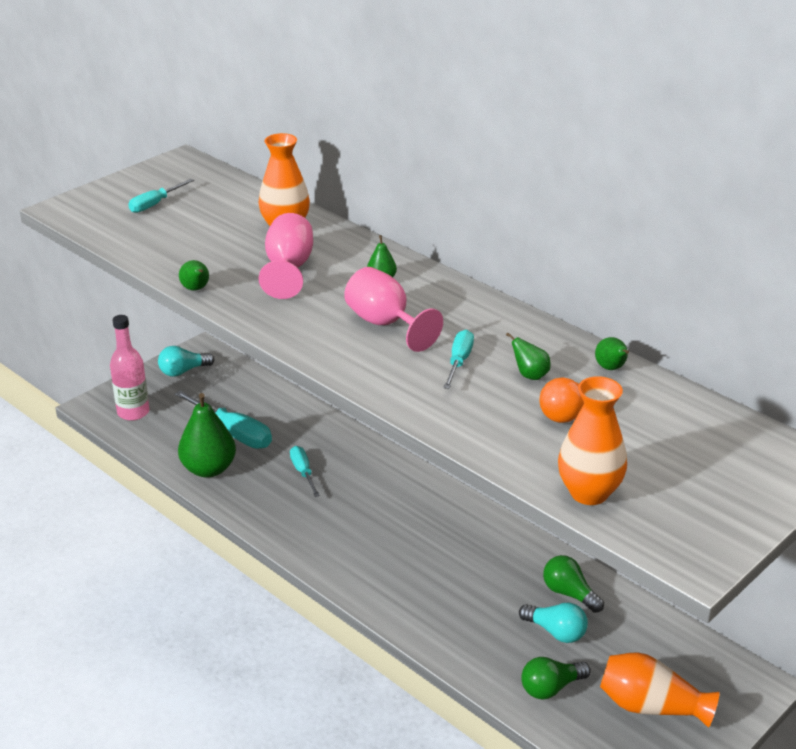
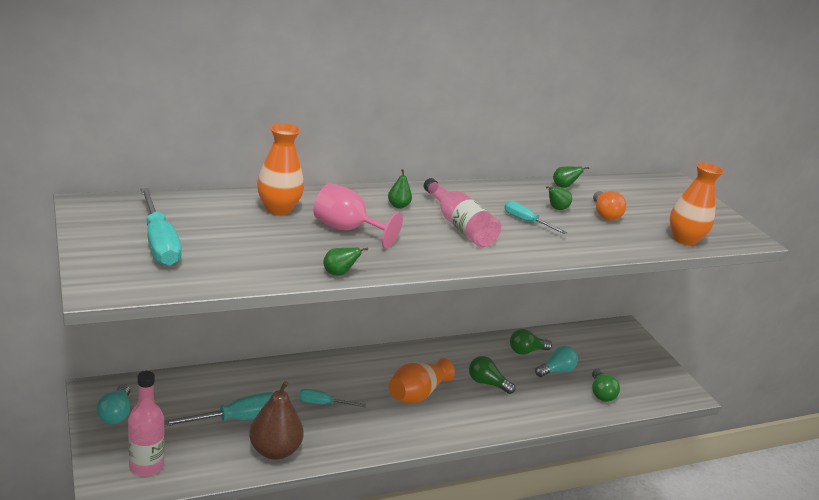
camera: 70 degrees left, 5 degrees down
turquoise screwdriver [128,179,194,213] -> turquoise screwdriver [141,188,182,266], size x1.70
green pear [178,393,236,478] -> brown pear [249,381,304,460]
pink goblet [344,267,443,352] -> pink bottle [424,178,501,247]
orange vase [600,652,720,728] -> orange vase moved to [389,358,455,404]
none -> green light bulb [469,356,515,394]

